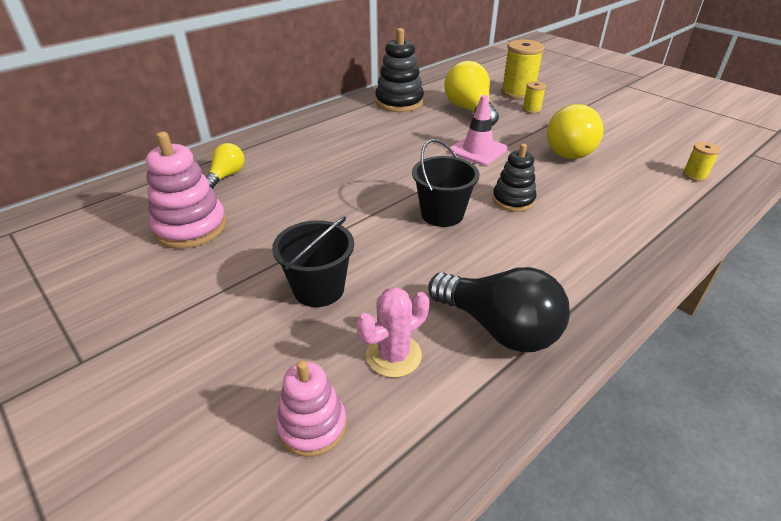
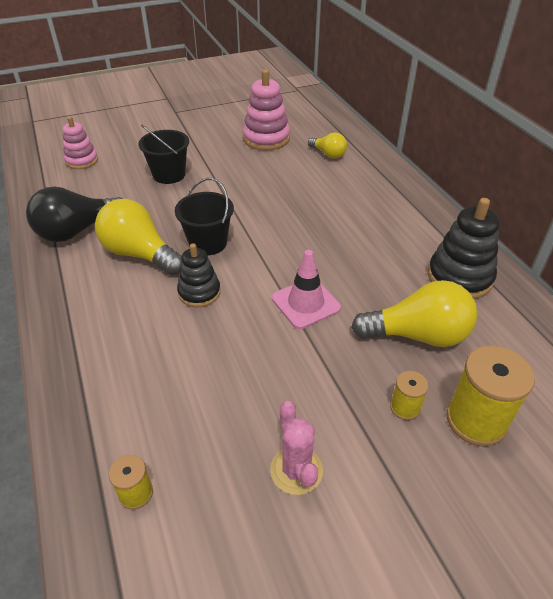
camera: 110 degrees right, 5 degrees up
pink cactus [356,287,429,377] -> pink cactus moved to [270,401,323,495]
yellow light bulb [547,104,603,159] -> yellow light bulb moved to [95,199,182,275]

